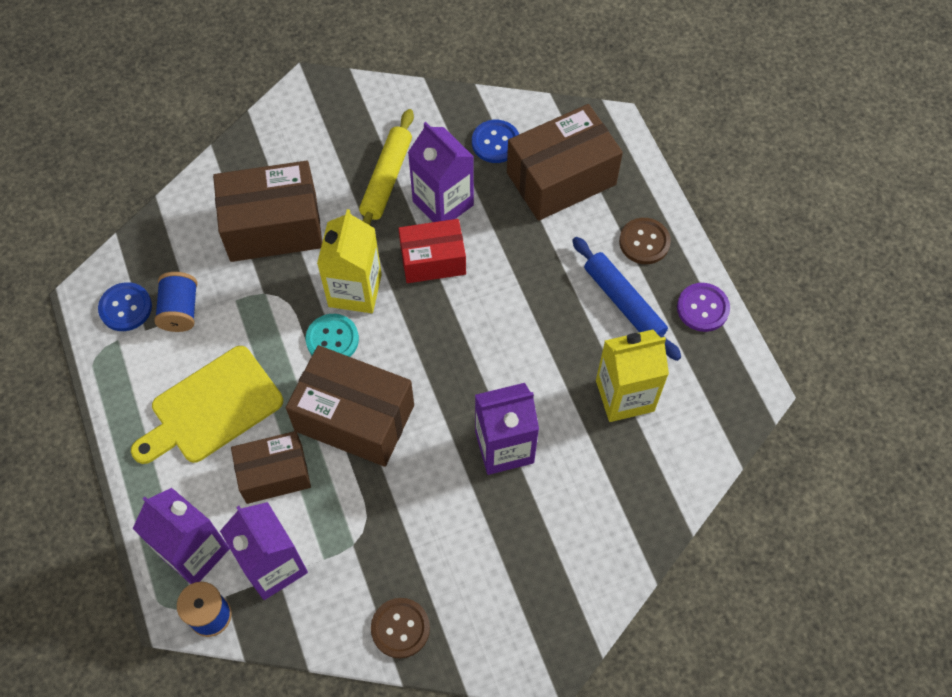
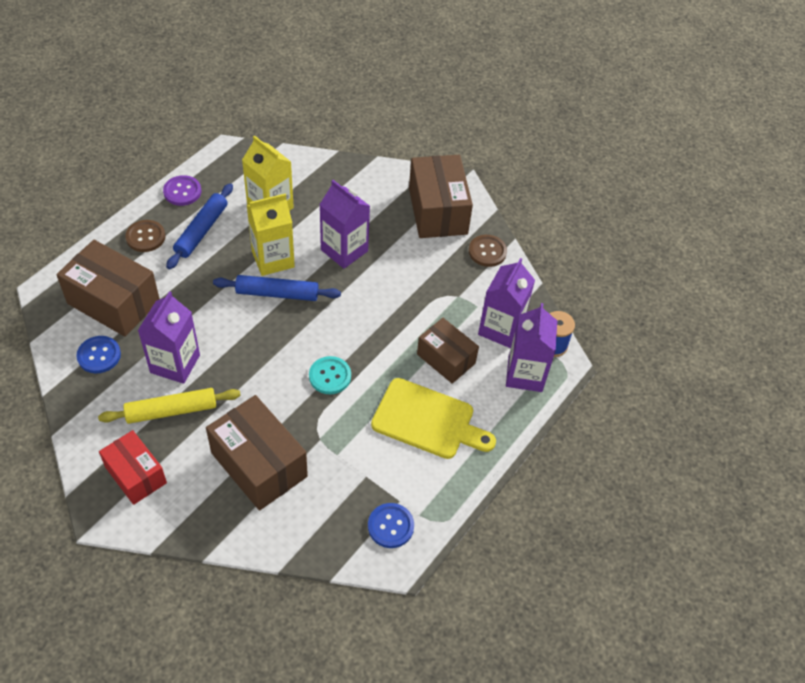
camera: 125 degrees left, 10 degrees down
blue spool [154,272,198,332] -> none
brown box [286,345,414,467] -> brown box moved to [409,155,473,238]
yellow carton [317,209,382,313] -> yellow carton moved to [247,193,295,276]
red box [398,219,466,283] -> red box moved to [99,430,167,505]
none -> blue rolling pin [213,275,341,301]

